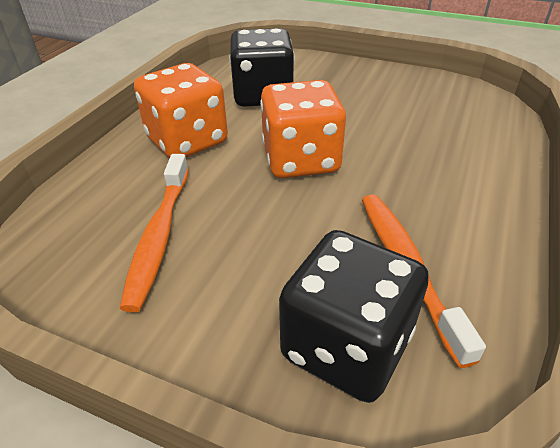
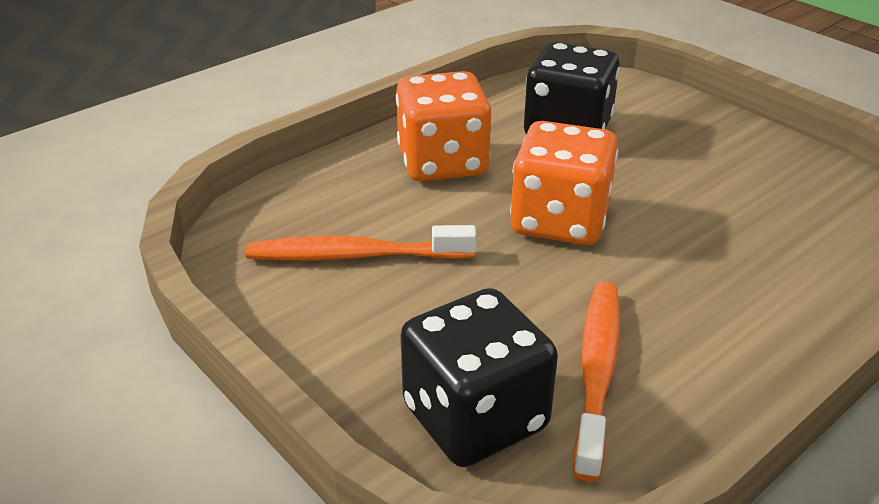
camera: 25 degrees right, 5 degrees down
orange toothbrush [120,154,189,313] -> orange toothbrush turned 60 degrees clockwise [246,225,477,261]

